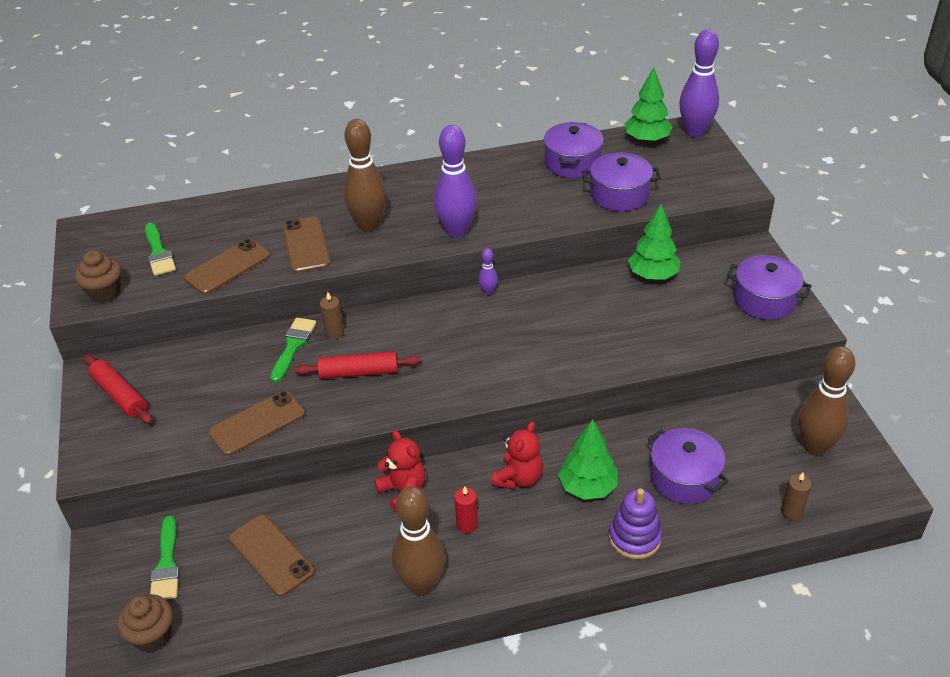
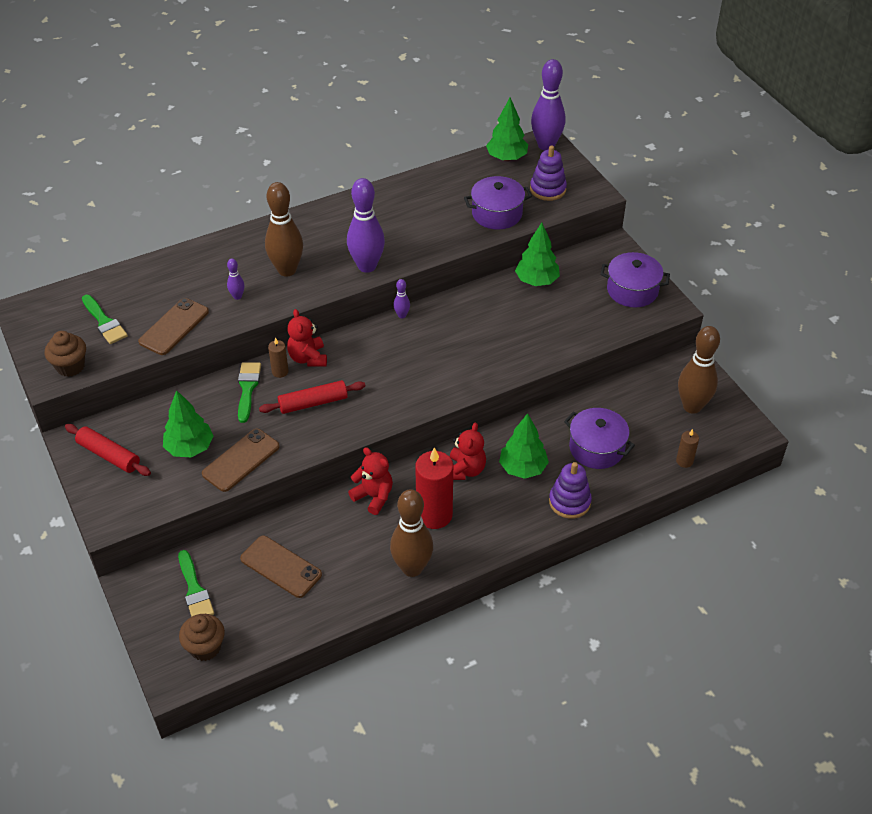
camera: 15 degrees left, 5 degrees up
brown phone [283,216,330,273] -> purple bowling pin [227,259,245,300]
red candle [454,486,478,534] -> red candle [415,447,453,529], size x2.05
purple pot [544,122,604,178] -> none
none -> green tree [163,390,214,457]
none -> red teddy bear [287,309,327,367]
none -> purple stacking toy [530,145,567,201]

